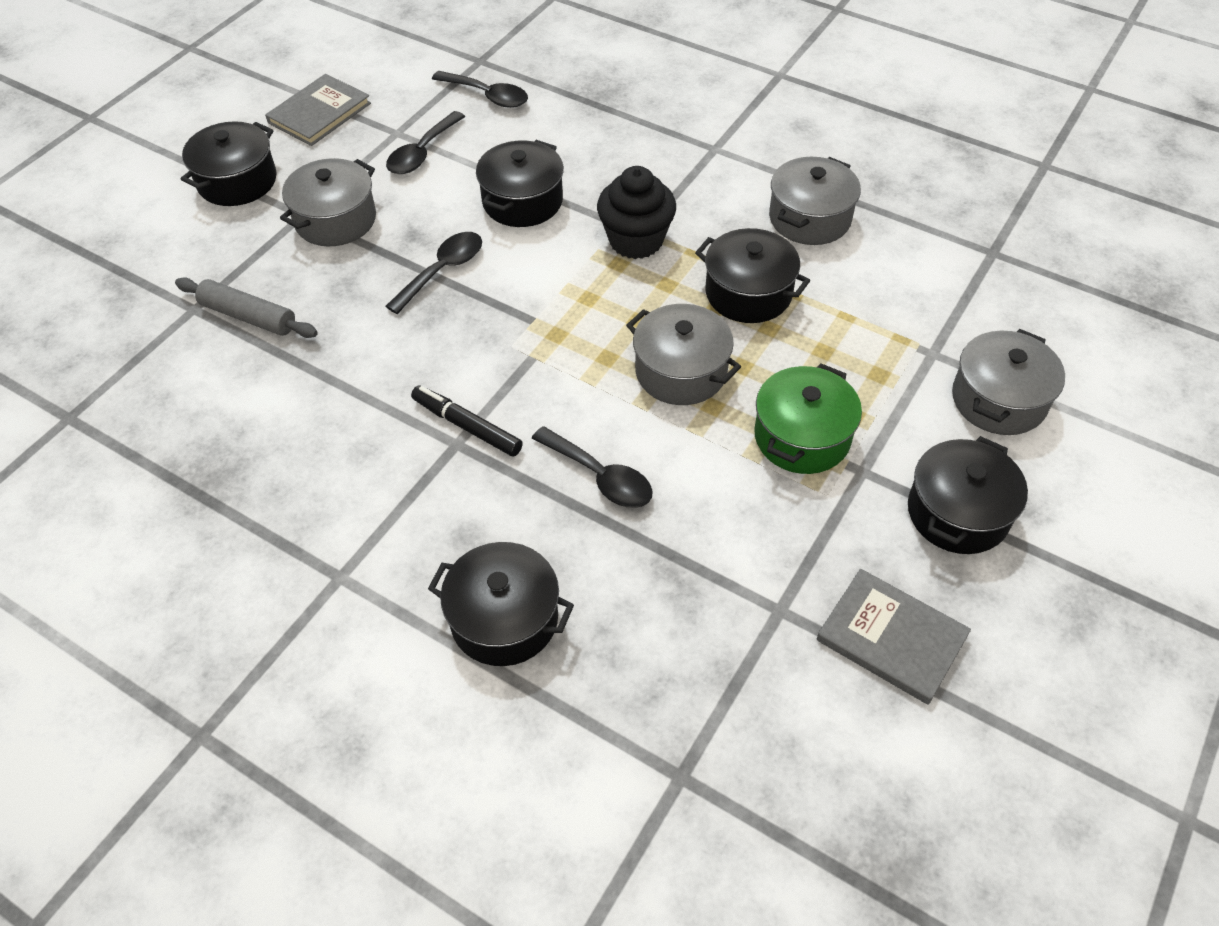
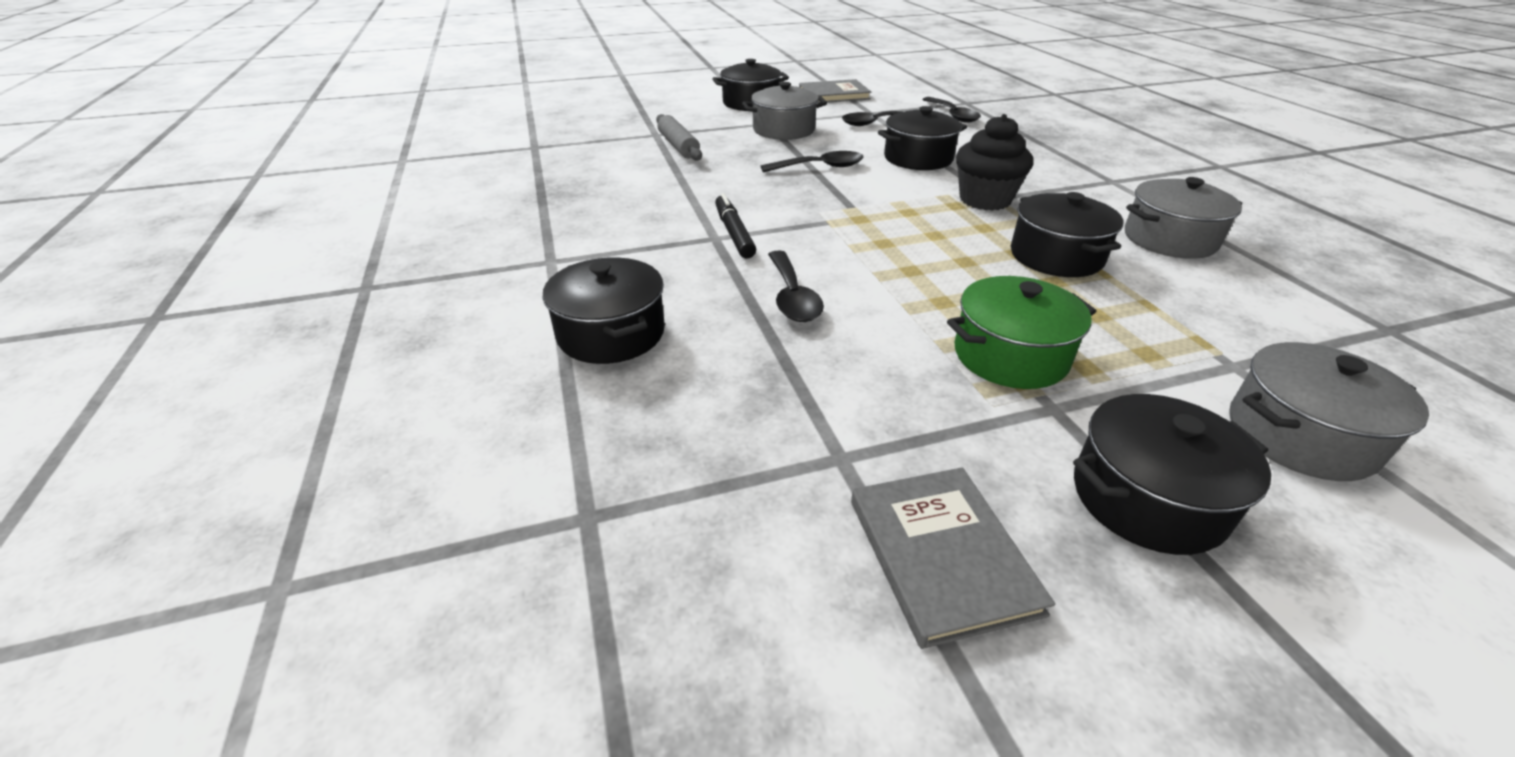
camera: 40 degrees right, 15 degrees down
grey pot [626,304,741,405] -> none

